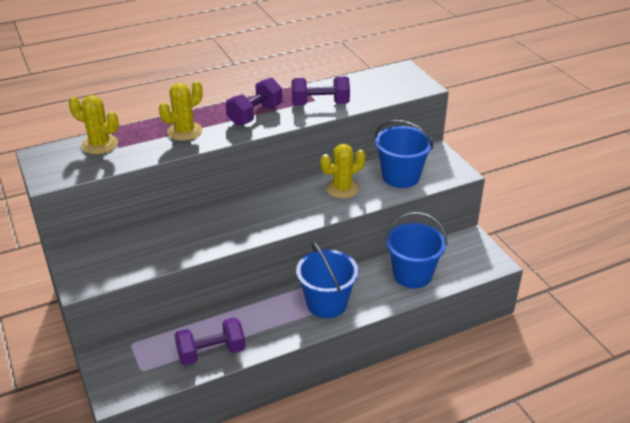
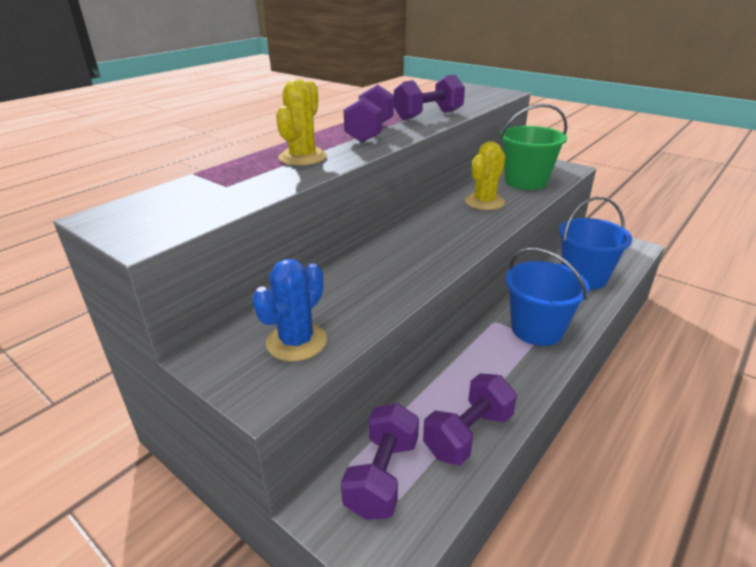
camera: 25 degrees left, 5 degrees down
yellow cactus [69,95,119,154] -> none
blue bucket [375,120,433,188] -> green bucket [500,104,567,190]
none -> blue cactus [252,259,327,361]
none -> purple dumbbell [341,403,419,520]

